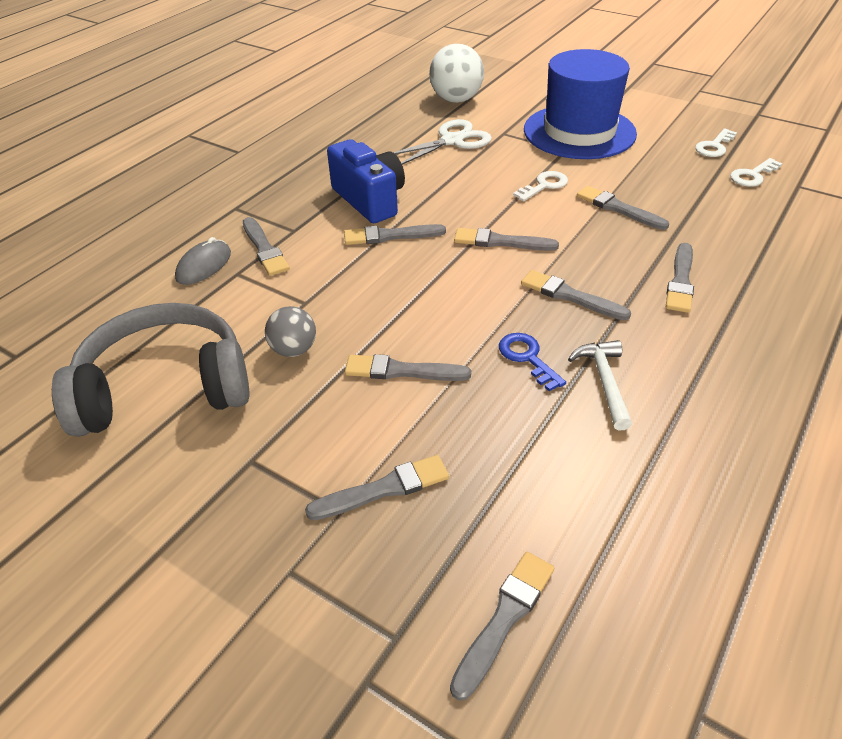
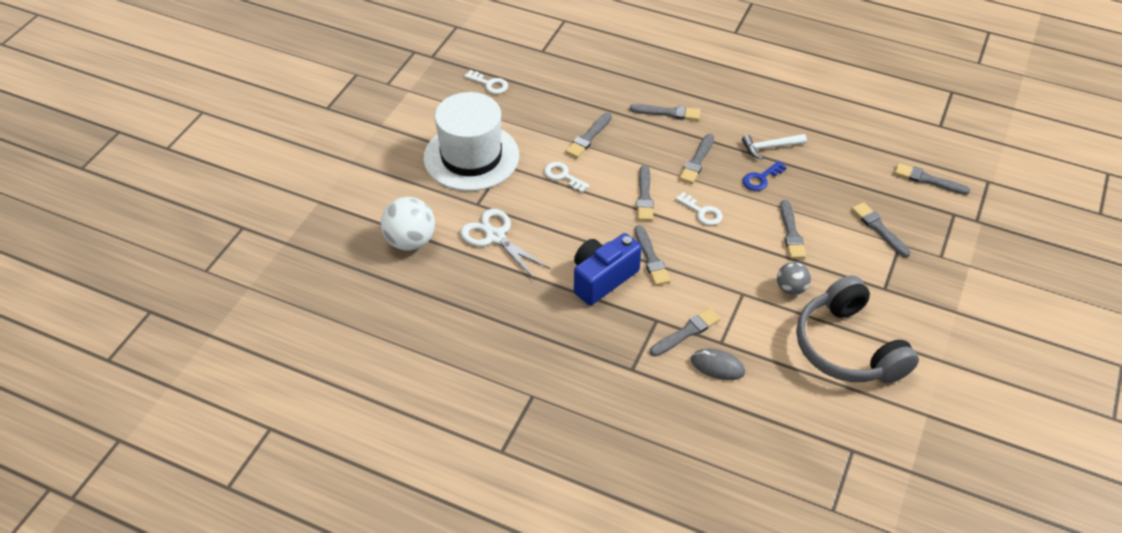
camera: 100 degrees left, 5 degrees up
blue hat [524,49,637,159] -> white hat [424,92,519,191]
white key [730,158,783,187] -> white key moved to [675,192,723,225]

